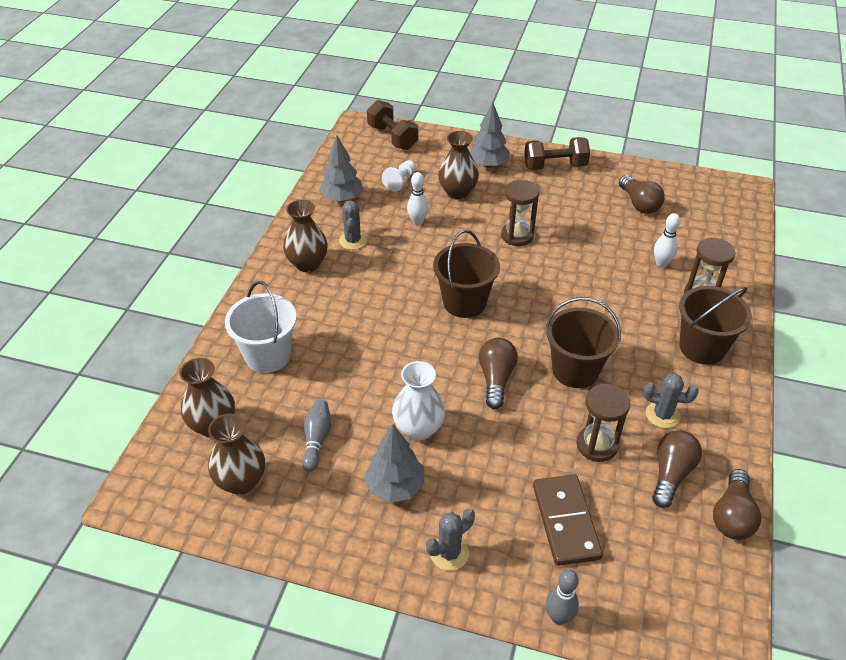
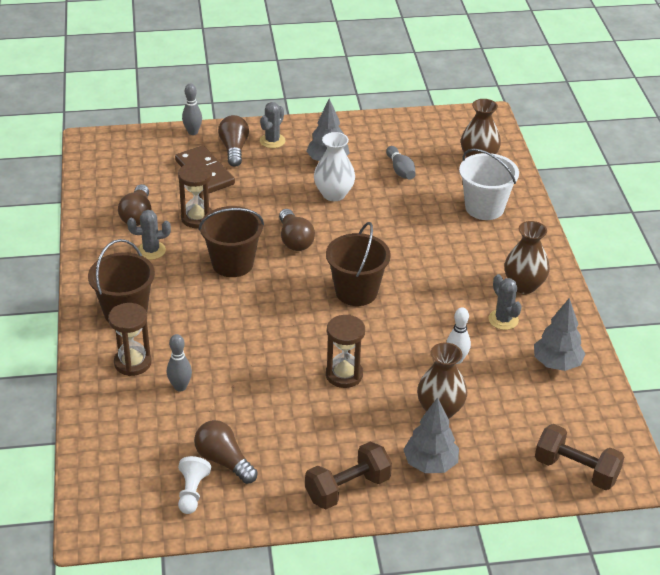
camera: 155 degrees right, 5 degrees down
brown vase [208,414,265,495] -> none
white pawn [382,160,416,192] -> white pawn moved to [178,456,211,514]
white bowling pin [654,213,680,268] -> grey bowling pin [167,334,192,392]
brown light bulb [713,469,761,540] -> brown light bulb moved to [218,115,249,166]

